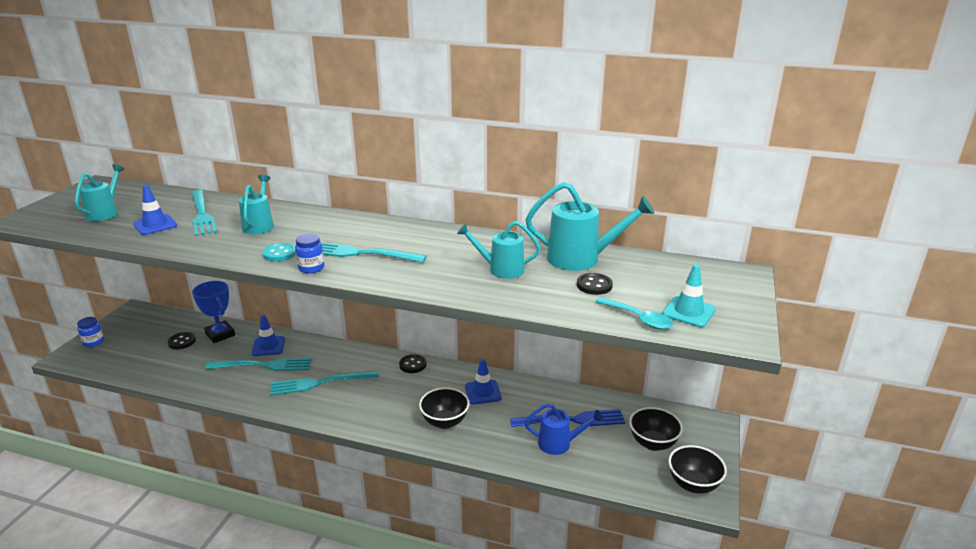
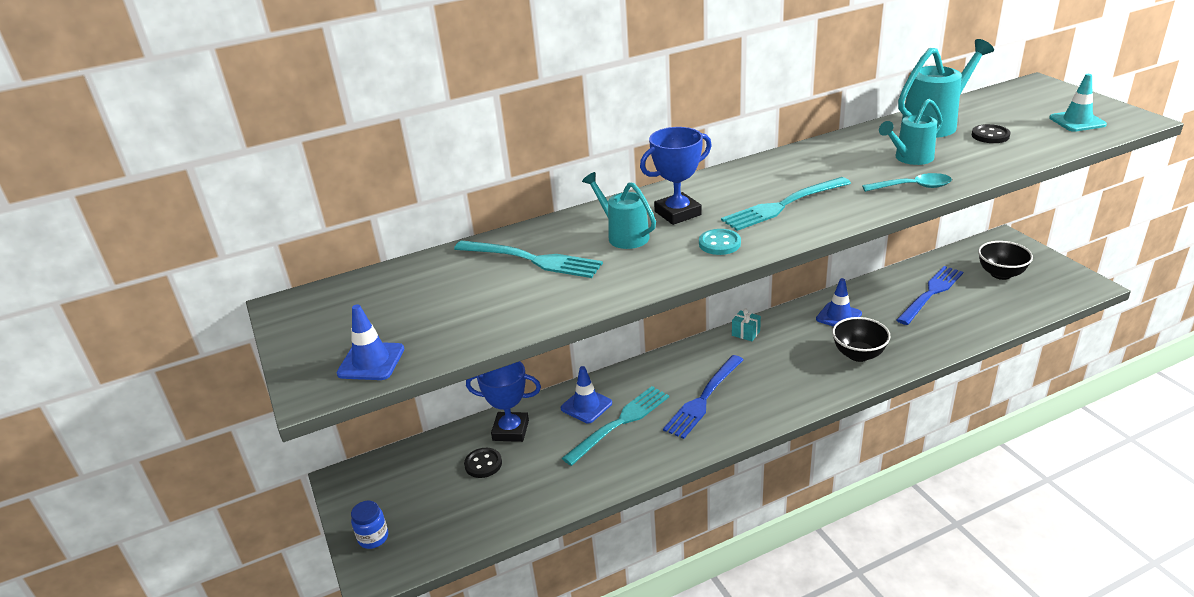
camera: 40 degrees left, 5 degrees up
turquoise watering can [75,164,125,221] -> none
blue traffic cone [133,185,177,235] -> blue traffic cone moved to [337,304,404,380]
turquoise fork [270,370,379,396] -> blue fork [663,355,744,439]
blue jar [295,234,324,274] -> none
black button [399,354,427,373] -> turquoise gift [732,308,761,341]
blue watering can [525,403,603,455] -> none
turquoise spoon [595,297,673,330] -> turquoise spoon moved to [862,173,952,192]
black bowl [668,445,727,494] -> none
none -> blue trophy [640,127,712,225]

